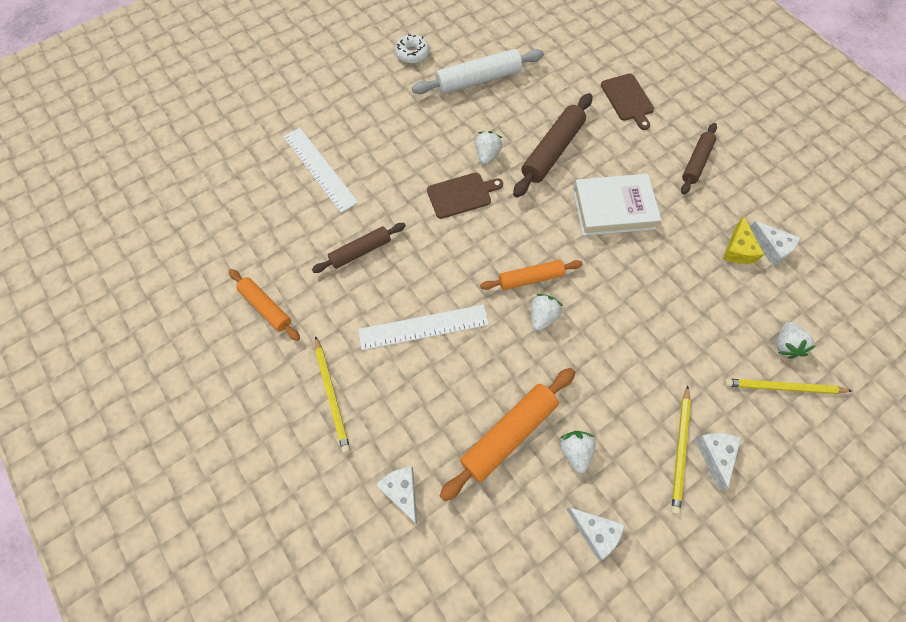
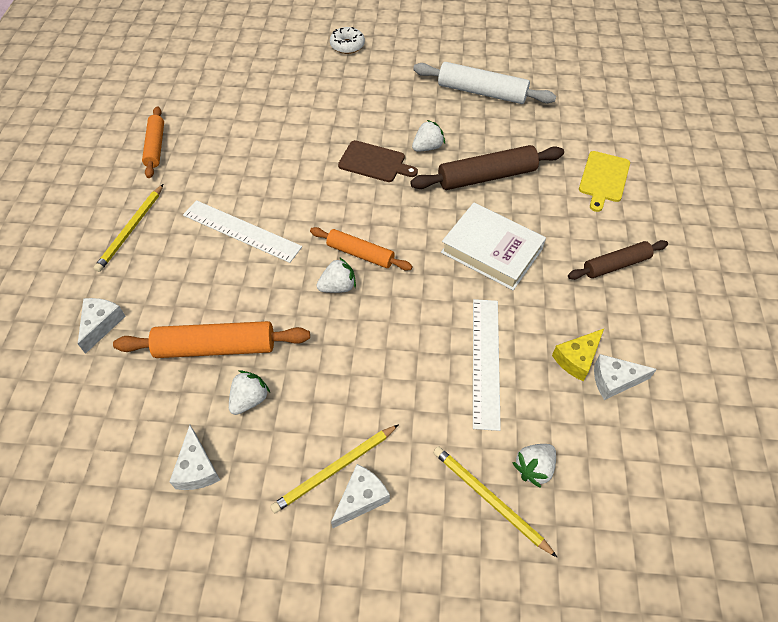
camera: 40 degrees right, 10 degrees down
white ruler [283,128,358,213] -> white ruler moved to [473,299,501,431]
brown rolling pin [312,223,406,273] -> none
white donut [395,34,430,64] -> white donut moved to [330,27,365,54]
brown cutting board [601,74,654,130] -> yellow cutting board [579,151,630,212]
white cheese [750,221,801,266] -> white cheese turned 90 degrees clockwise [594,354,657,400]

